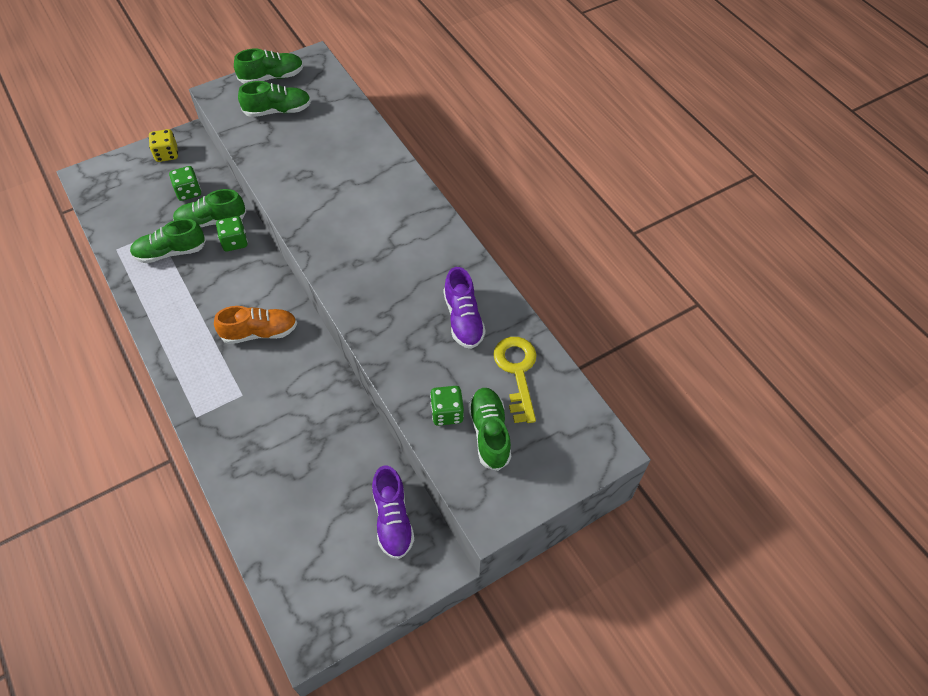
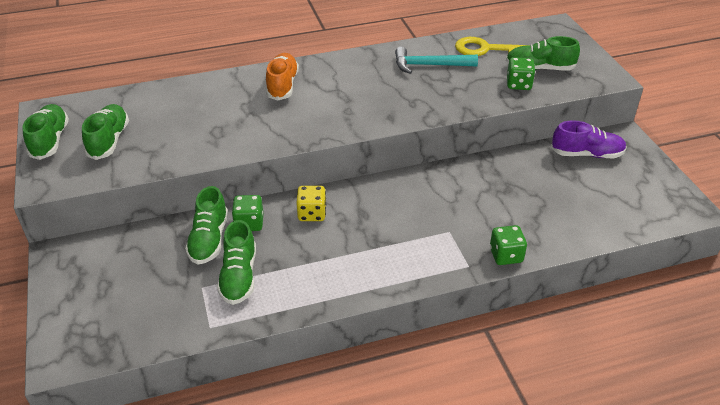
camera: 75 degrees left, 15 degrees down
yellow dice [149,129,178,162] -> yellow dice moved to [296,186,326,221]
green dice [169,166,201,201] -> green dice moved to [490,225,527,265]
orange shoe [214,306,297,344] -> orange shoe moved to [266,53,299,101]
purple shoe [444,267,486,349] -> turquoise hammer [395,47,478,74]

